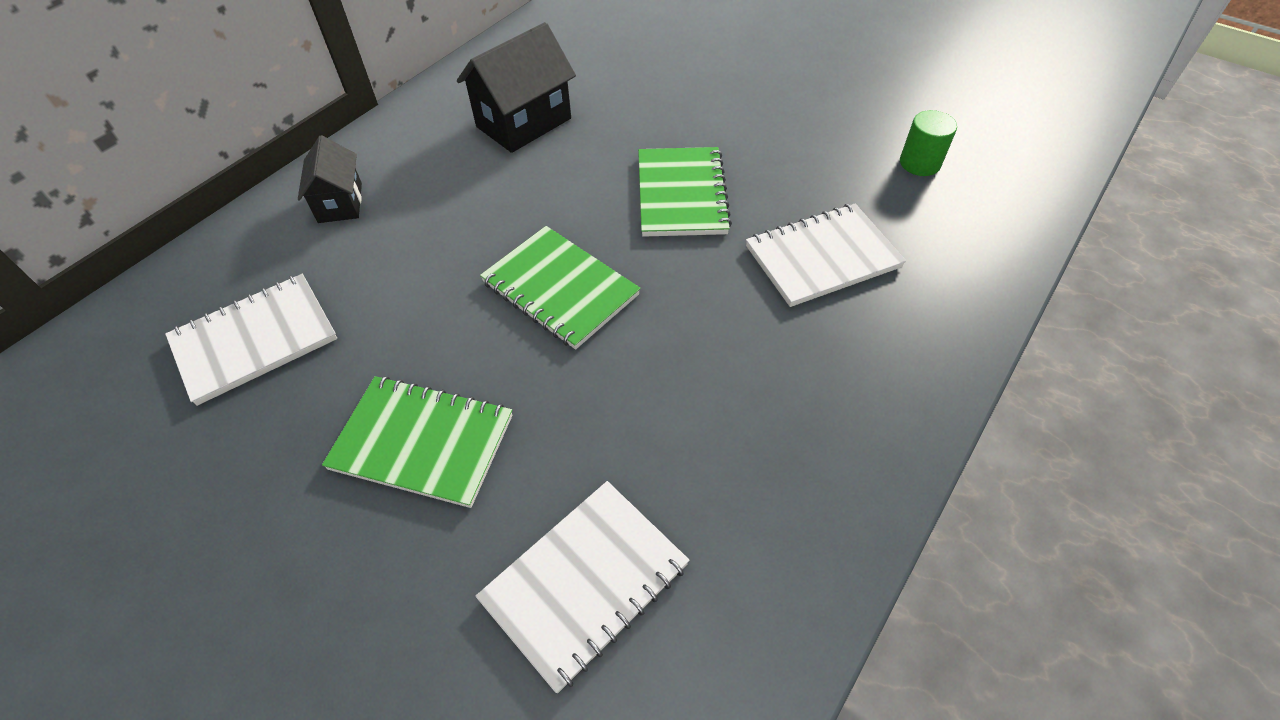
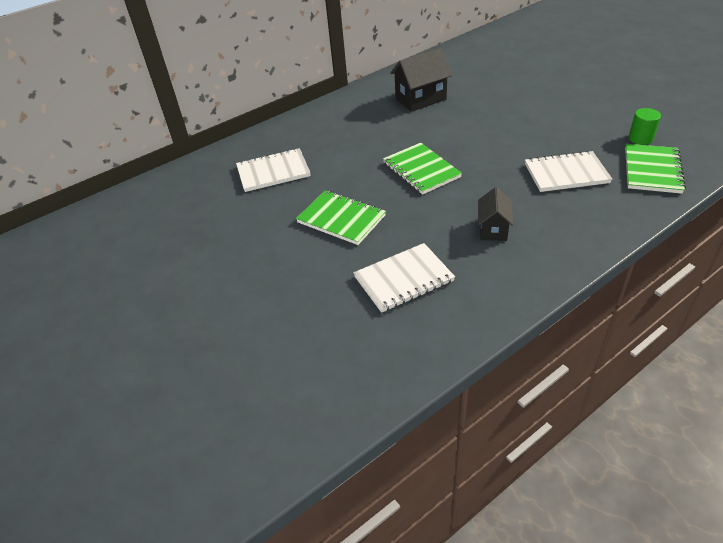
camera: 20 degrees right, 10 degrees down
black house [298,135,362,223] -> black house moved to [478,187,513,241]
green notebook [638,147,732,237] -> green notebook moved to [625,144,686,194]

